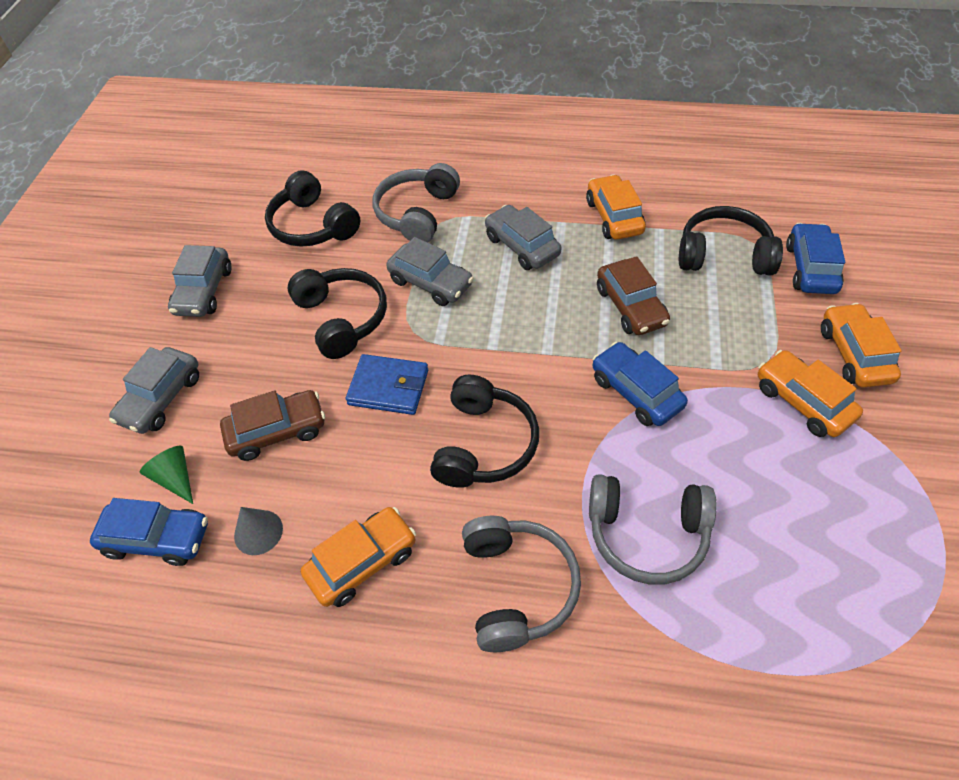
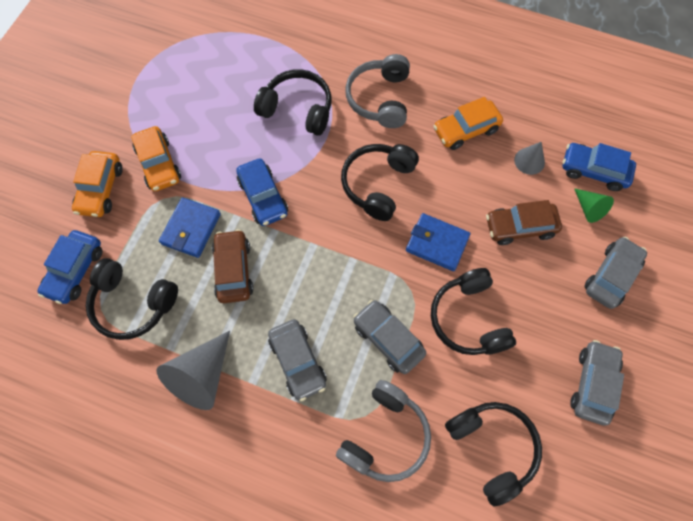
camera: 170 degrees left, 15 degrees up
orange car [586,174,646,240] -> grey cone [156,331,230,410]
grey headphones [589,474,716,585] -> black headphones [254,69,332,136]
none -> blue wallet [159,197,221,258]

